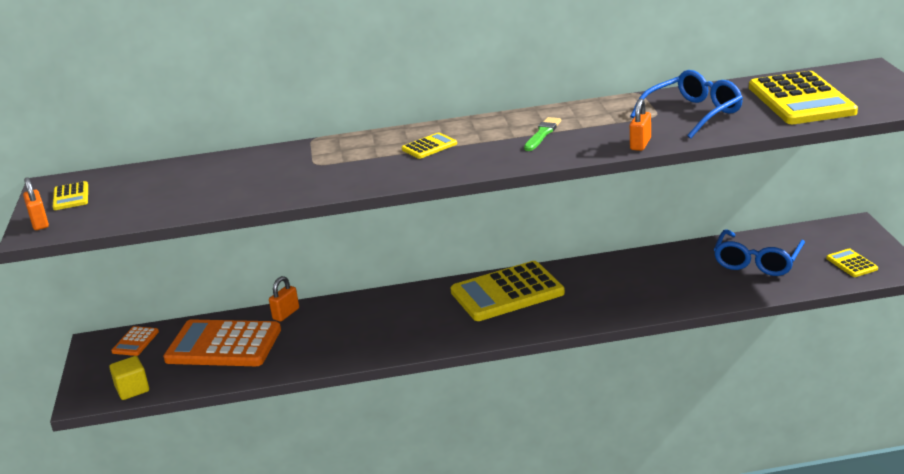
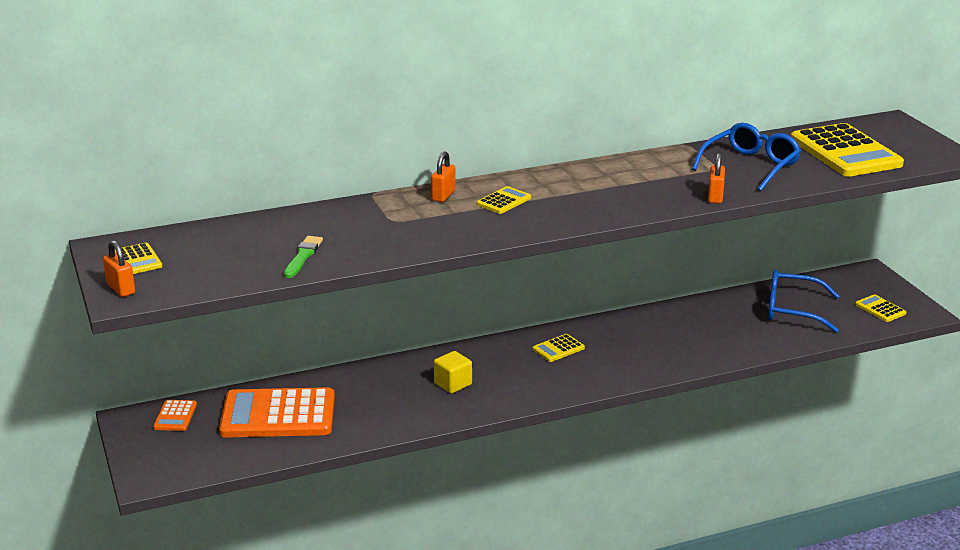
camera: 15 degrees left, 0 degrees up
yellow cube [109,356,149,400] -> yellow cube moved to [434,351,472,393]
orange padlock [269,276,299,321] -> orange padlock moved to [431,151,456,202]
yellow calculator [450,261,565,321] -> yellow calculator [532,334,585,362], size x0.45
green brush [524,117,561,151] -> green brush moved to [284,236,323,278]
blue glasses [714,230,805,276] -> blue glasses turned 90 degrees clockwise [768,270,839,333]

